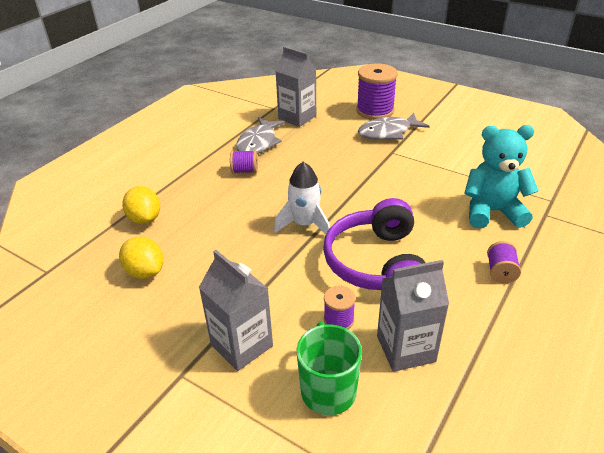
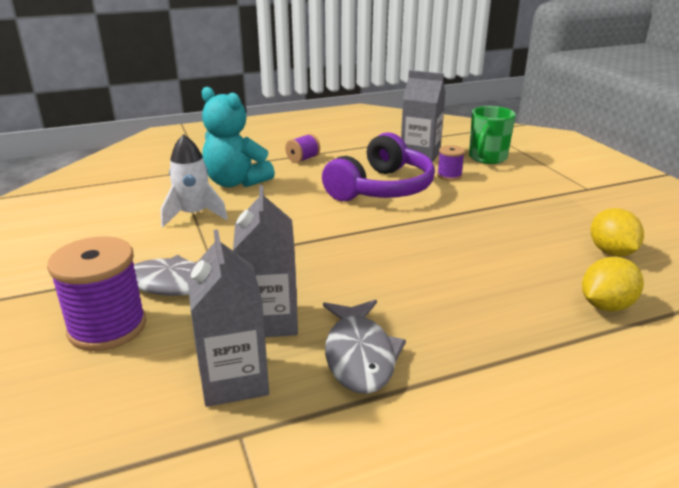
camera: 145 degrees left, 10 degrees down
yellow lemon [122,186,160,224] -> yellow lemon turned 45 degrees clockwise [582,257,644,311]
grey carton [199,250,273,371] -> grey carton moved to [233,185,298,337]
purple spool [230,150,258,173] -> none
grey fish [236,117,285,154] -> grey fish turned 120 degrees clockwise [323,300,406,394]
white rocket [274,162,330,234] -> white rocket moved to [161,134,228,227]

